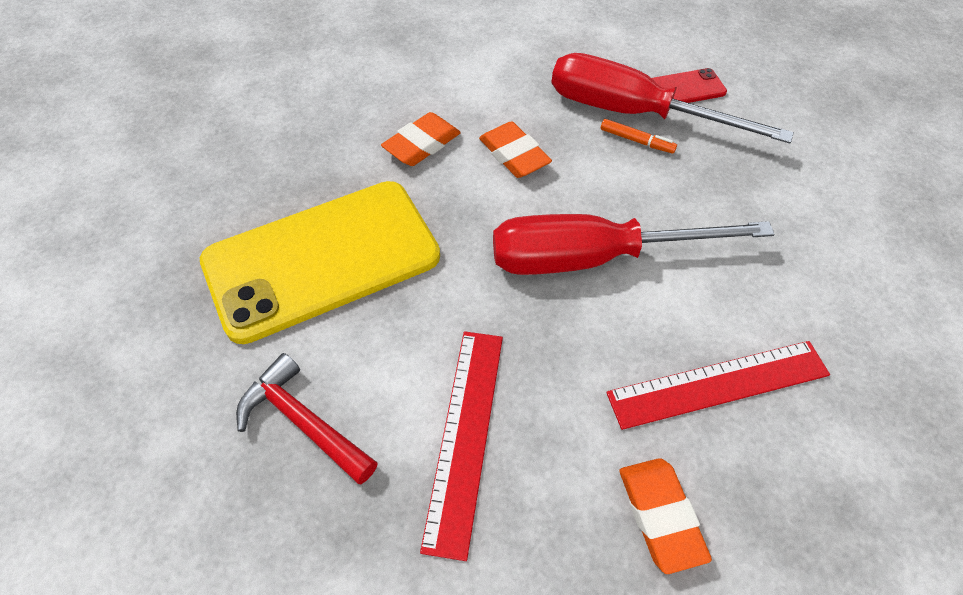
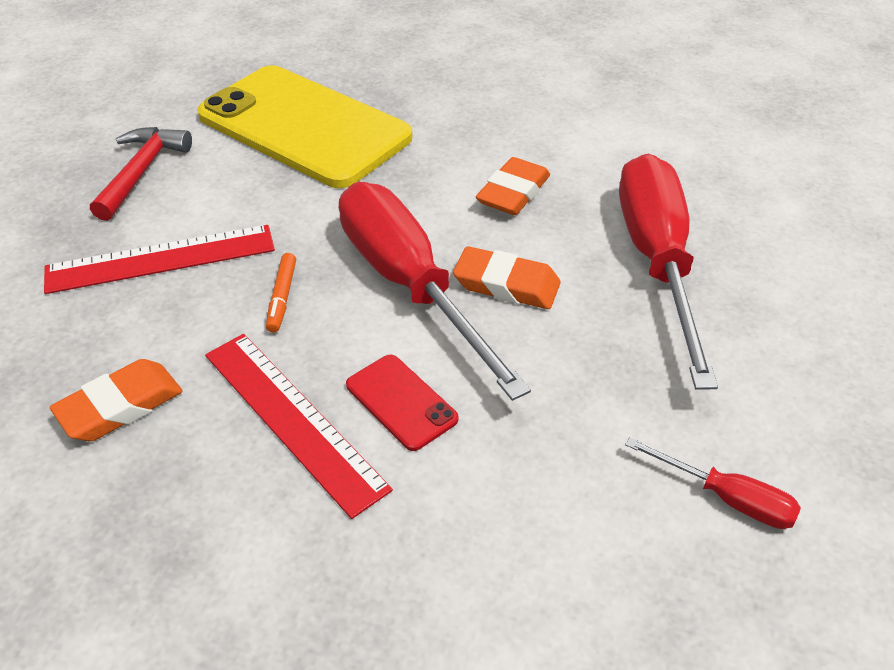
camera: 65 degrees right, 10 degrees down
orange eraser [381,112,461,166] -> orange eraser moved to [453,246,561,309]
orange marker [601,119,677,154] -> orange marker moved to [266,253,296,333]
red phone [652,68,727,103] -> red phone moved to [346,355,459,451]
none -> red screwdriver [625,437,801,529]

